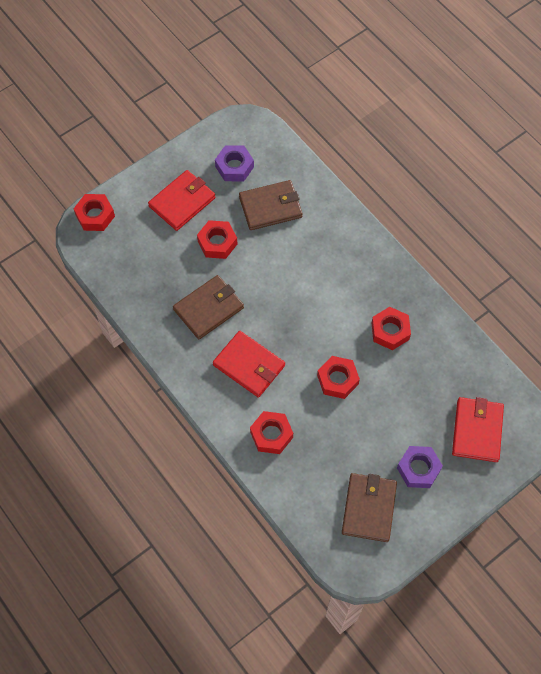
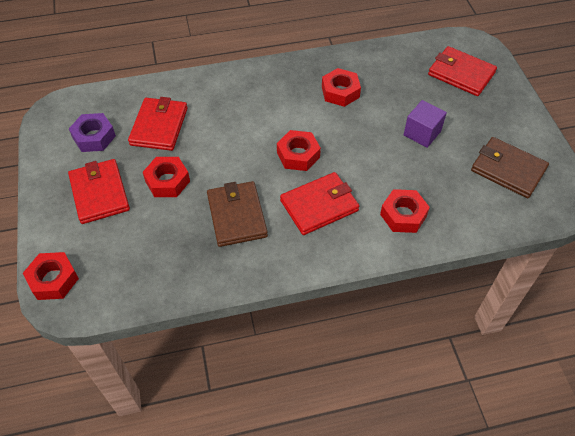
camera: 65 degrees left, 10 degrees down
brown wallet [239,180,303,230] -> red wallet [128,97,188,151]
red nut [317,356,360,399] -> red nut moved to [277,130,321,171]
purple nut [397,446,443,488] -> none
none -> purple cube [403,100,447,148]

